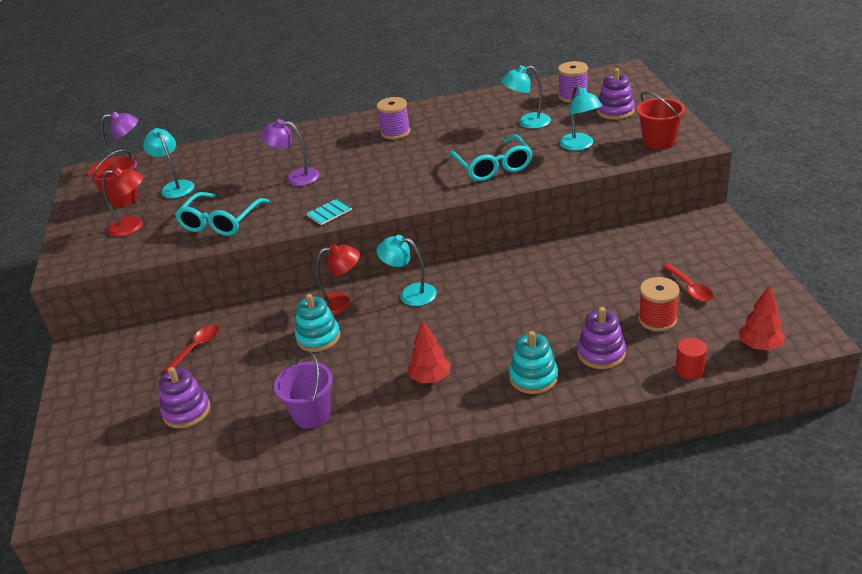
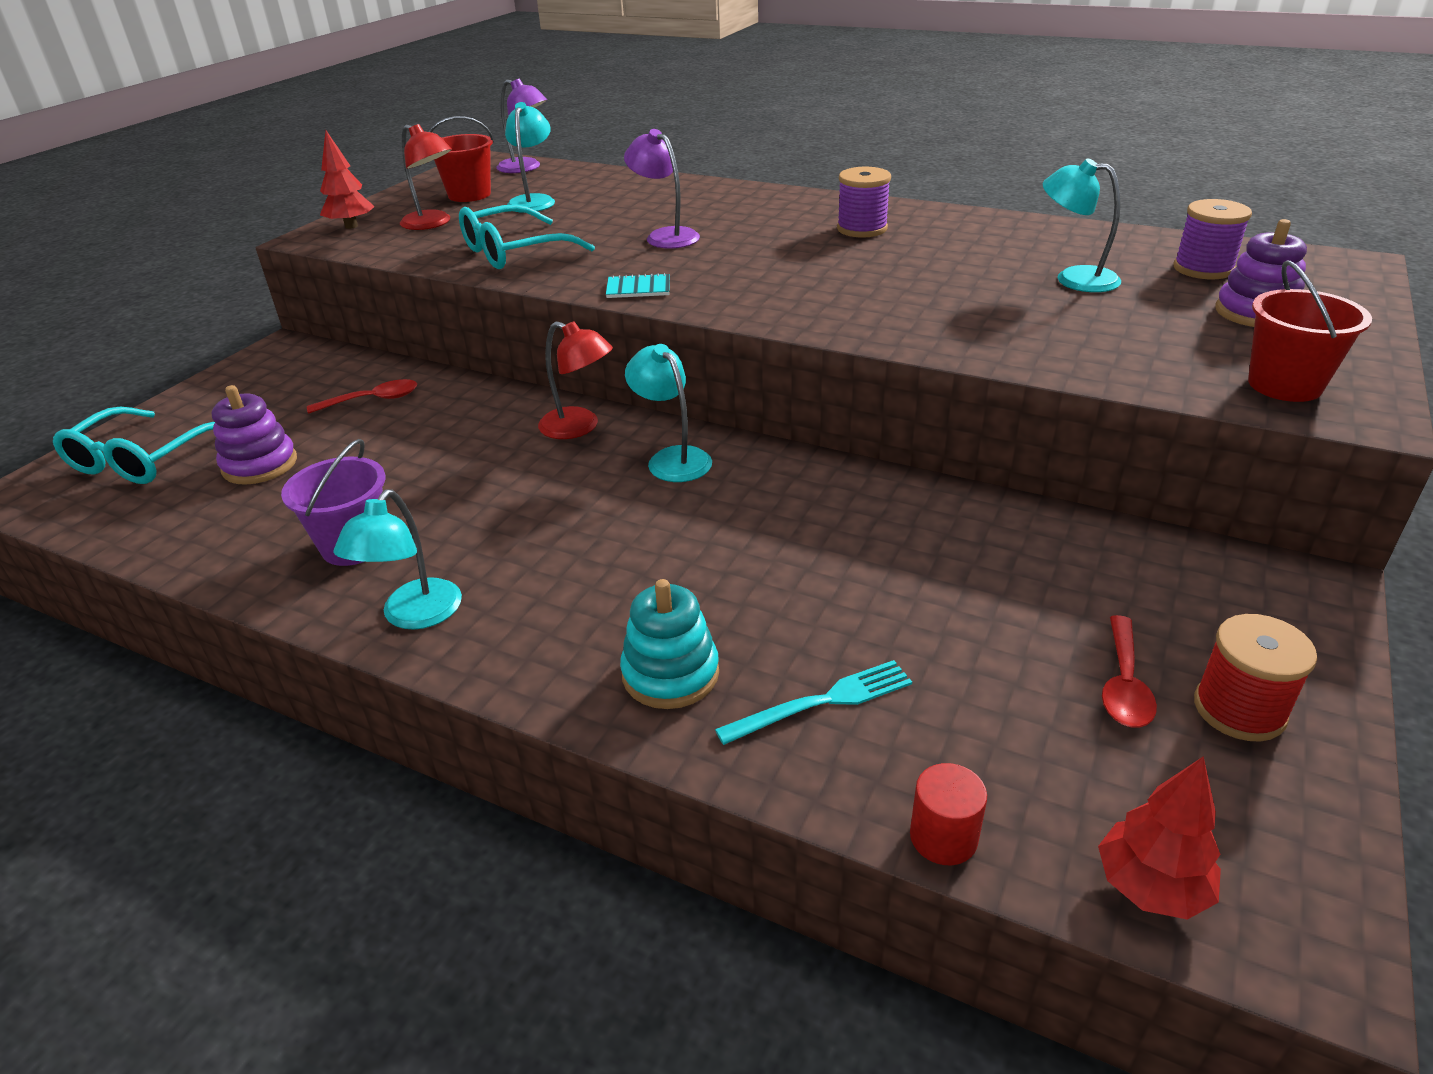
camera: 35 degrees right, 0 degrees up
turquoise stacking toy [295,294,340,352] -> none
red tree [407,320,451,383] -> red tree moved to [320,131,375,229]
turquoise glasses [449,135,533,181] -> turquoise glasses moved to [53,407,215,484]
turquoise lamp [559,85,602,151] -> turquoise lamp moved to [333,489,462,630]
purple stacking toy [577,307,626,369] -> turquoise fork [715,660,912,745]
red spool [639,277,679,332] -> red spool moved to [1194,614,1317,742]

